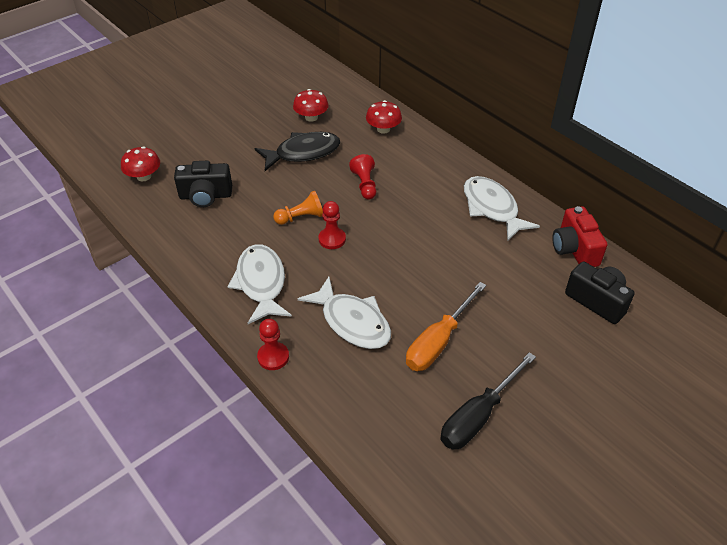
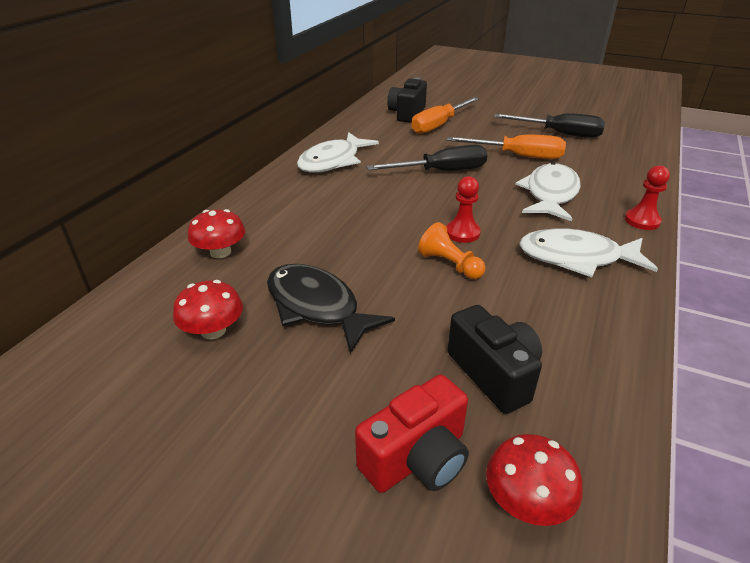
camera: 115 degrees left, 10 degrees down
white fish [228,244,292,324] -> white fish turned 45 degrees clockwise [519,228,658,277]
red pawn [349,154,376,200] -> none
red camera [552,206,607,267] -> red camera moved to [355,375,469,493]
none -> black screwdriver [367,145,487,171]
none -> orange screwdriver [411,97,479,134]

